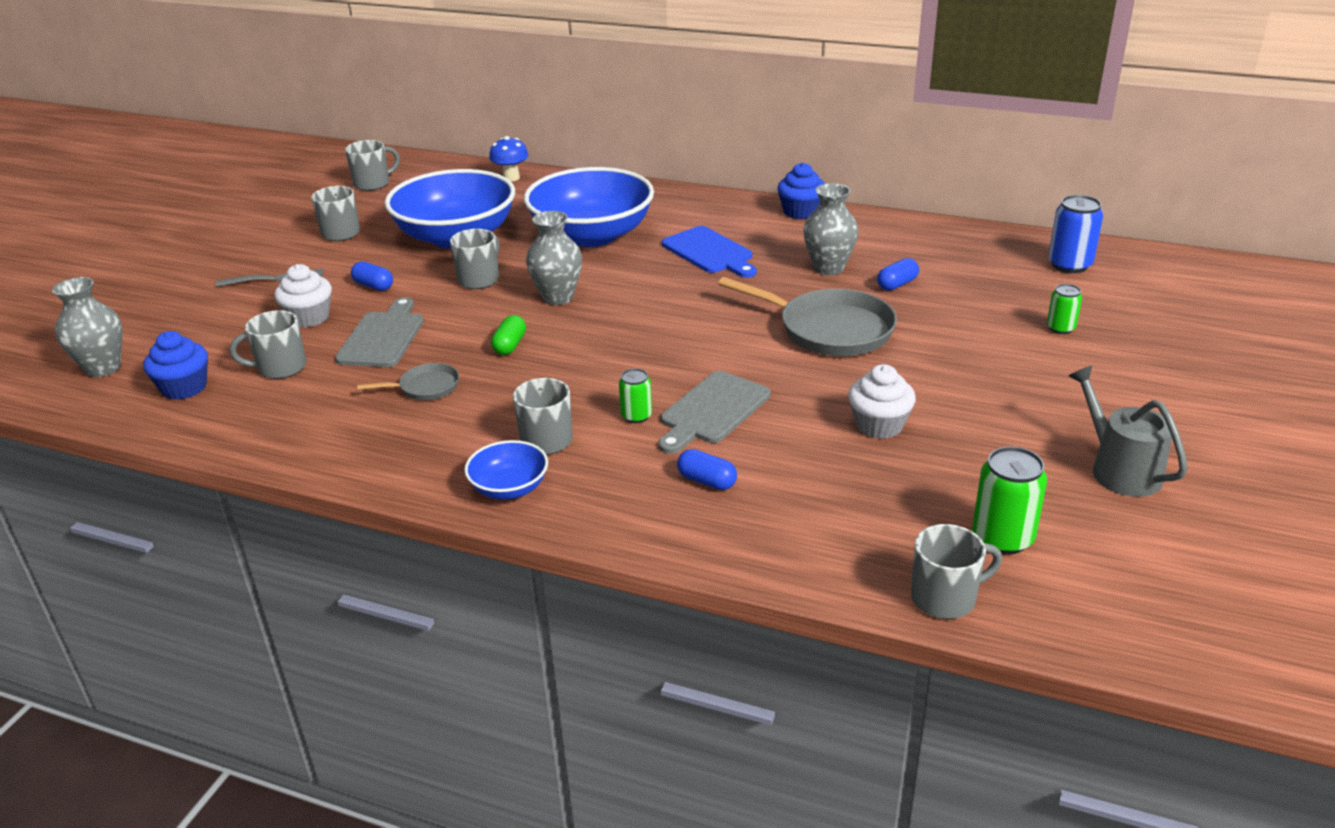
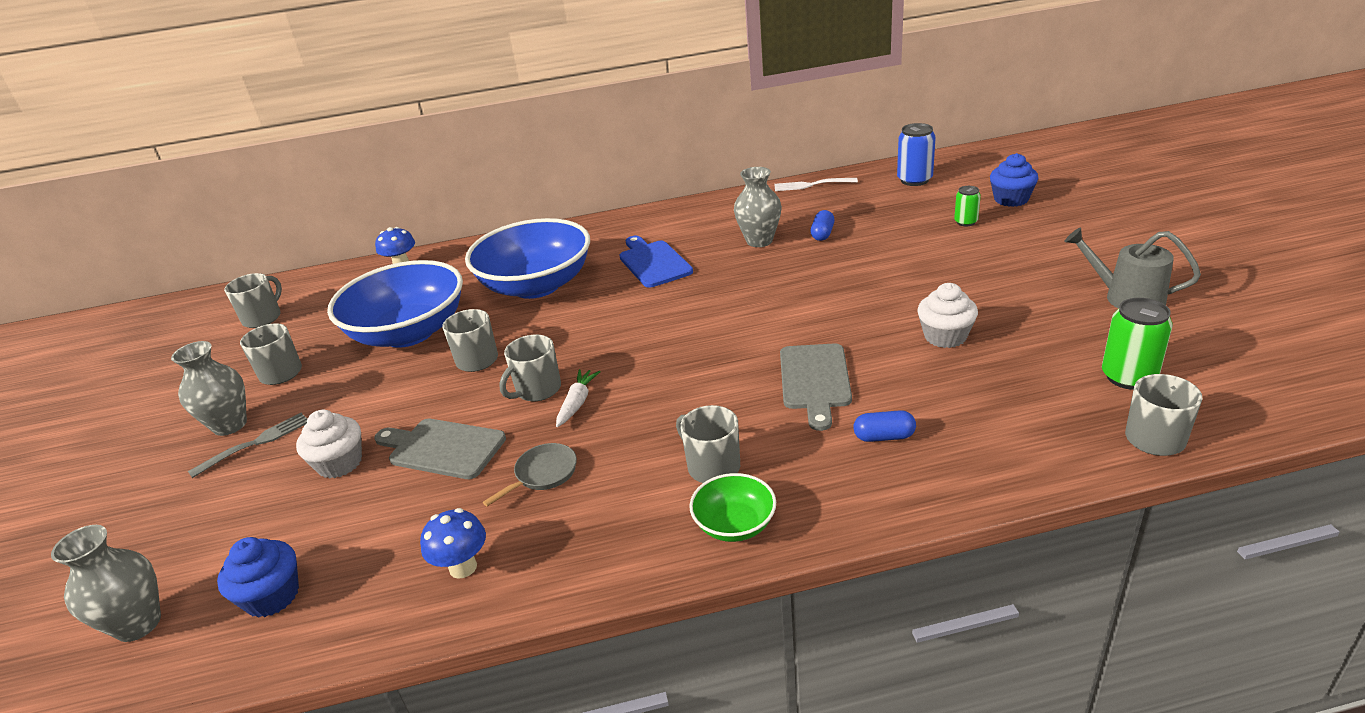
camera: 30 degrees left, 0 degrees up
grey mug [230,310,306,379] -> grey mug moved to [499,335,561,401]
grey cutting board [335,297,424,367] -> grey cutting board turned 45 degrees counterclockwise [374,419,506,479]
blue capsule [351,262,393,291] -> none
blue bowl [464,440,548,500] -> green bowl [689,473,776,542]
green capsule [491,315,526,355] -> white carrot [556,369,601,427]
grey vase [526,211,582,305] -> grey vase moved to [171,341,247,436]
green can [619,368,652,423] -> none
blue cutting board [662,226,757,278] -> blue cutting board turned 135 degrees counterclockwise [619,236,693,288]
grey pan [718,277,897,356] -> none
blue cupcake [777,163,825,219] -> blue cupcake moved to [990,153,1039,207]
none -> blue mushroom [420,508,486,579]
none -> white fork [774,178,858,191]

